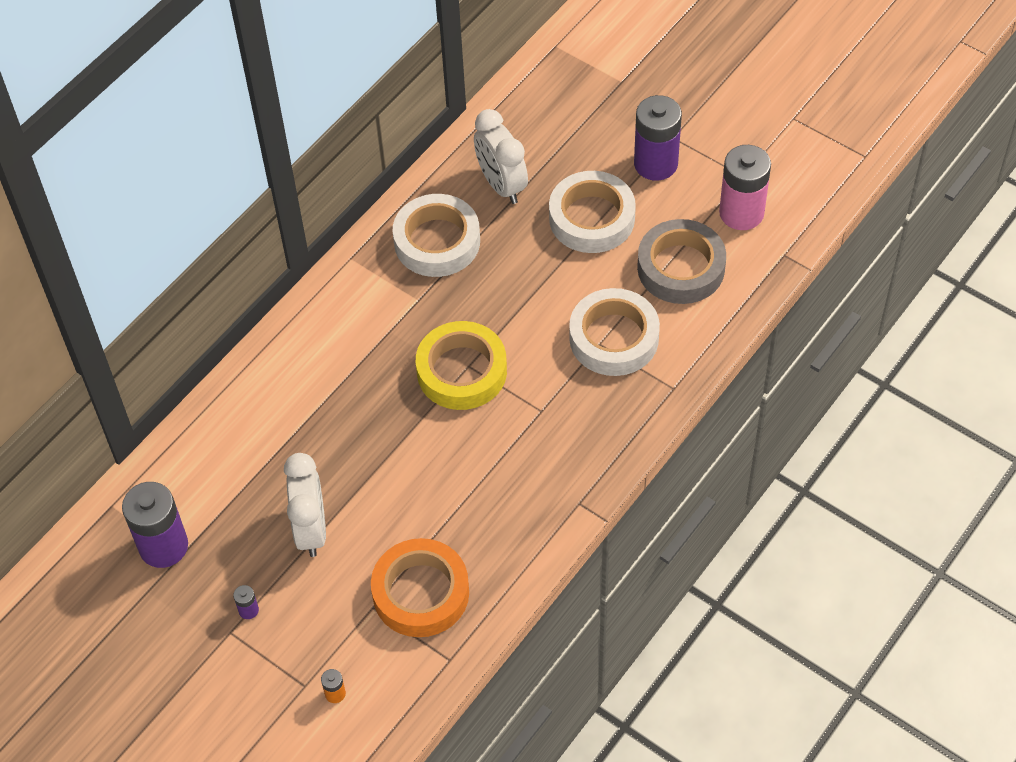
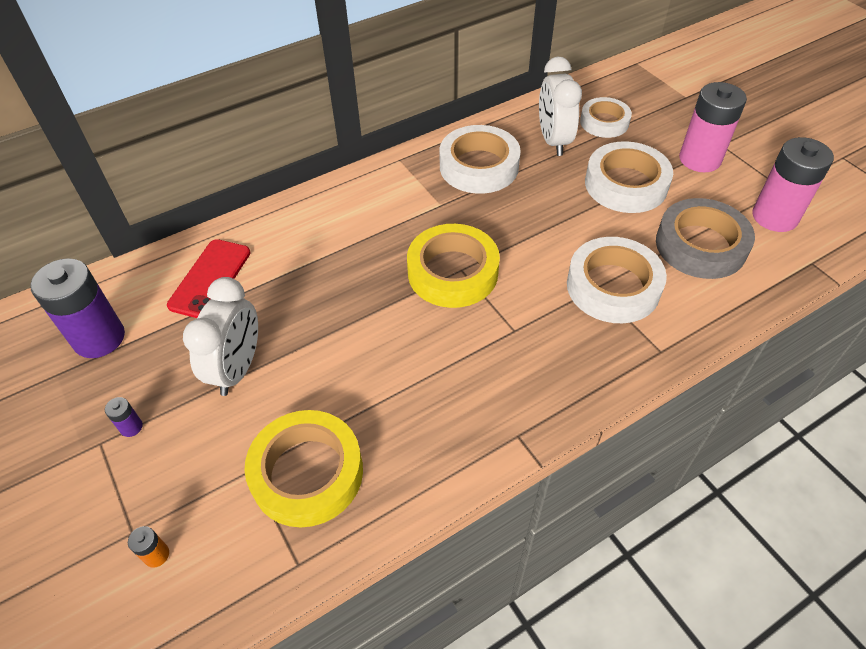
camera: 20 degrees right, 5 degrees down
orange tape [371,538,469,637] -> yellow tape [244,410,363,527]
purple battery [634,95,682,181] -> pink battery [679,82,747,172]
none -> red phone [167,239,251,318]
none -> white tape [580,97,632,138]

